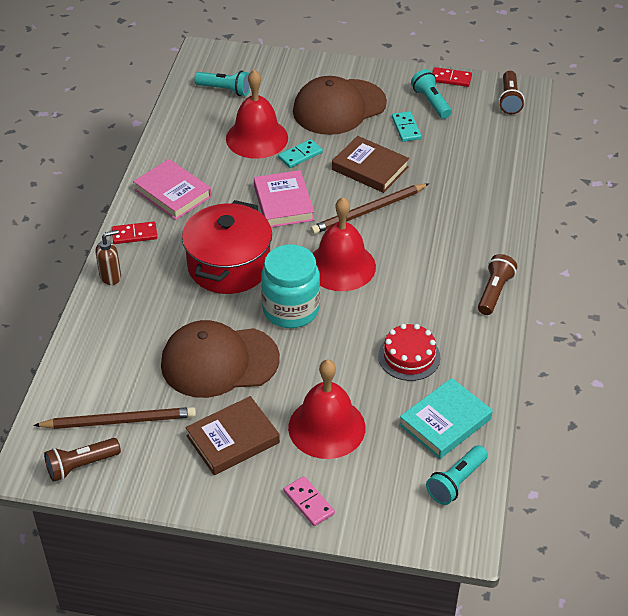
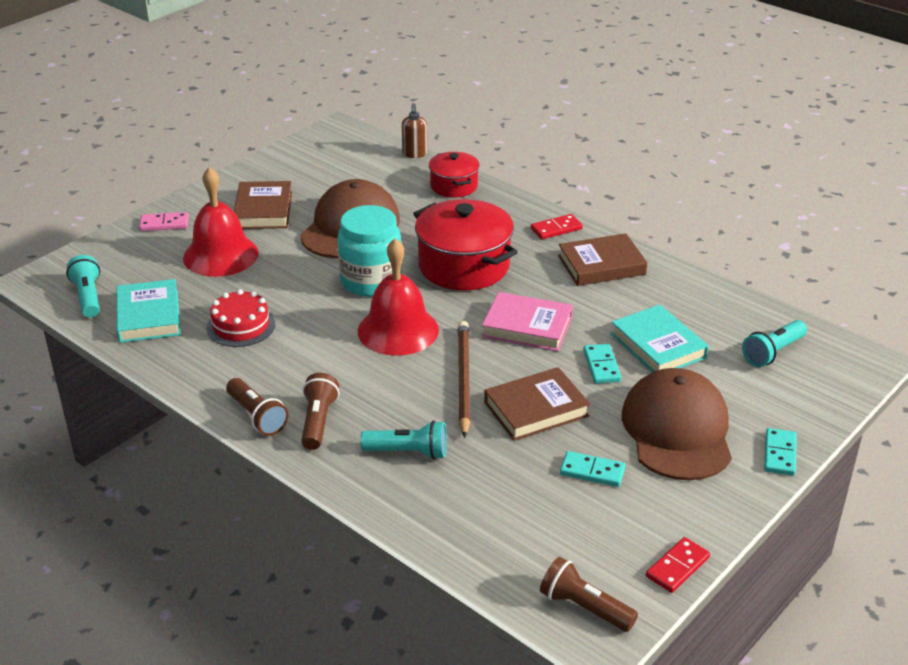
camera: 120 degrees right, 10 degrees down
brown pencil [33,407,196,429] -> none
brown flashlight [44,438,121,482] -> brown flashlight moved to [301,373,339,450]
brown soap dispenser [95,230,121,285] -> brown soap dispenser moved to [402,103,427,158]
red domino [112,221,157,244] -> red domino turned 45 degrees clockwise [531,214,583,239]
pink book [133,159,212,220] -> brown book [558,233,647,286]
red bell [226,70,288,159] -> turquoise book [610,305,709,372]
turquoise flashlight [411,69,452,119] -> turquoise flashlight moved to [360,420,447,459]
none -> red pot [429,152,480,198]
none -> turquoise domino [764,428,797,476]

